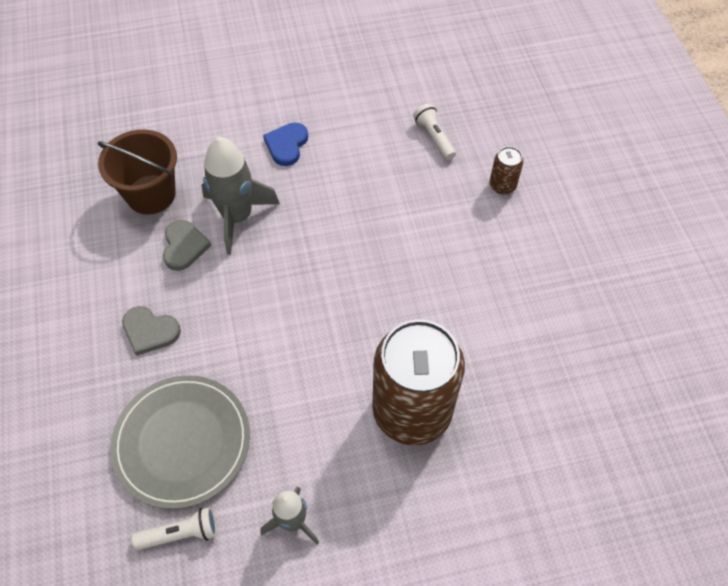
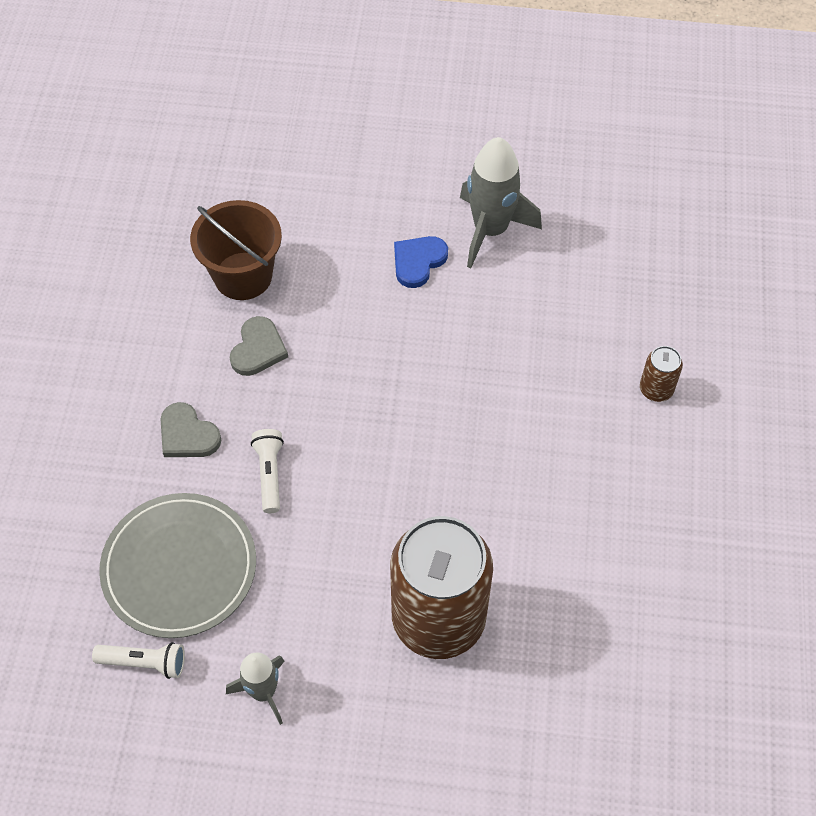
camera: 20 degrees right, 0 degrees up
grey rocket [202,137,280,255] -> grey rocket moved to [460,137,542,268]
white flashlight [413,103,456,160] -> white flashlight moved to [251,429,284,513]

